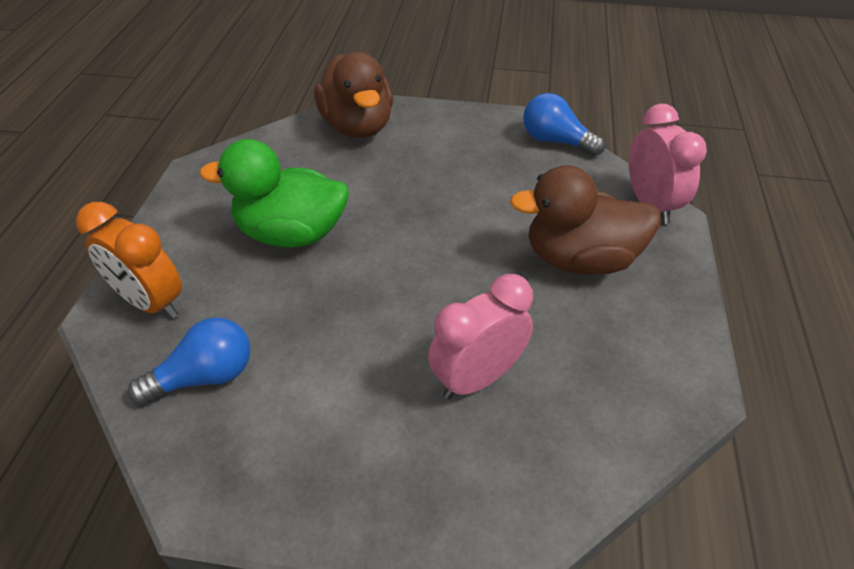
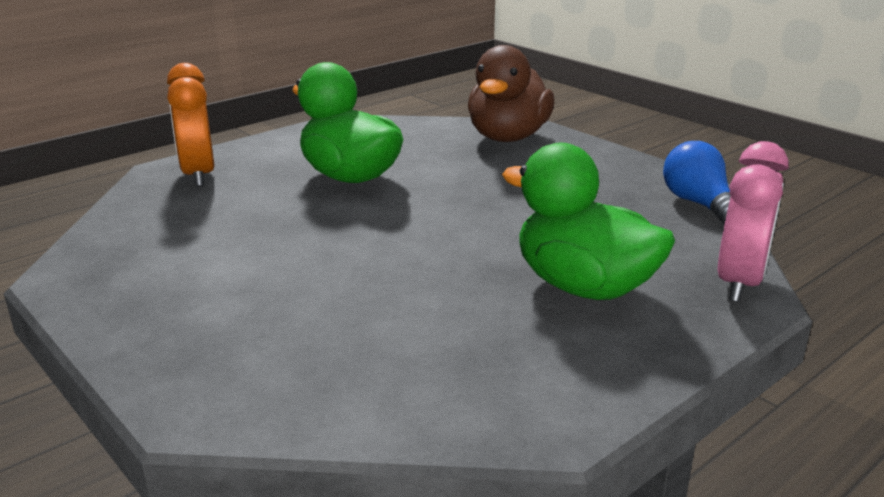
camera: 40 degrees right, 20 degrees down
blue light bulb [128,317,251,405] -> none
pink clock [428,274,533,399] -> none
brown duck [510,165,661,275] -> green duck [502,143,675,300]

